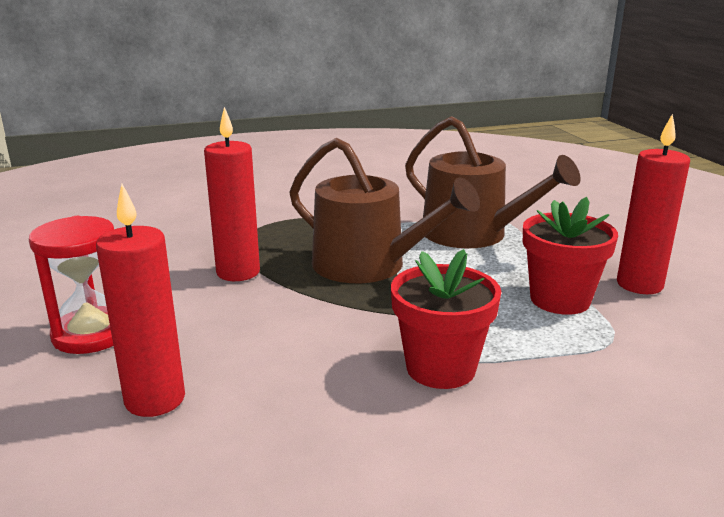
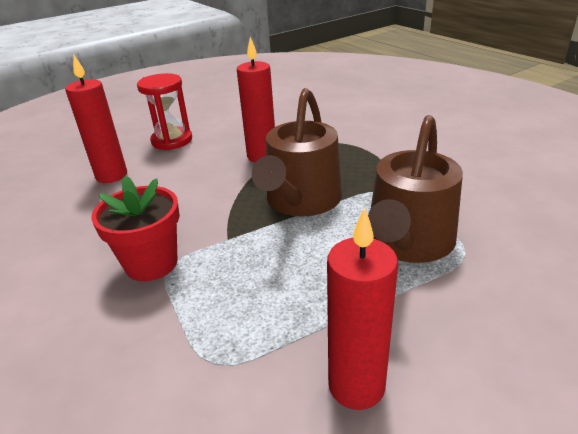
camera: 75 degrees right, 10 degrees up
red flower pot [523,197,618,315] -> none

